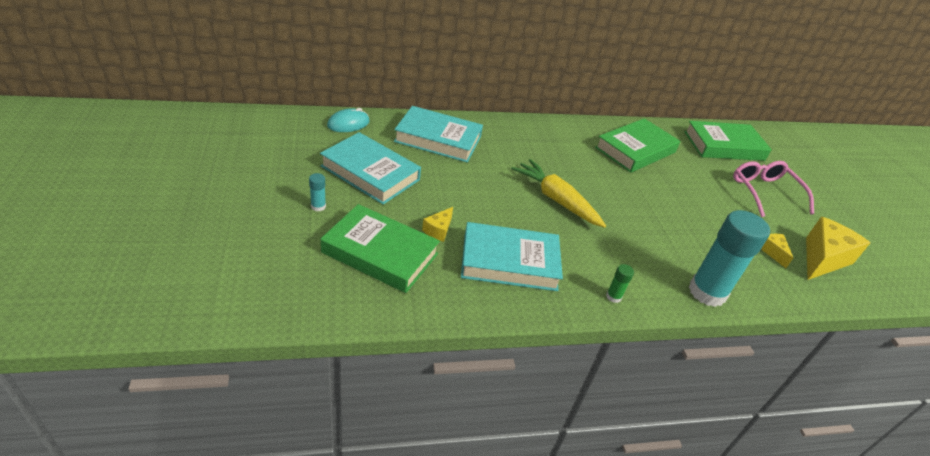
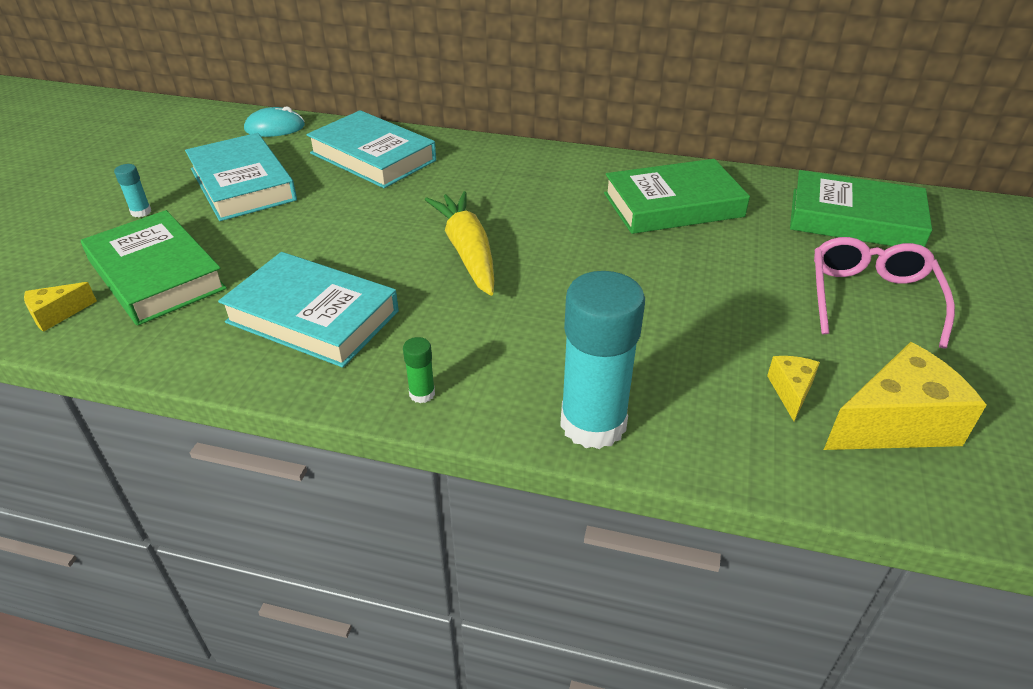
camera: 30 degrees right, 0 degrees up
yellow cheese [422,207,453,242] -> yellow cheese moved to [24,282,97,332]

